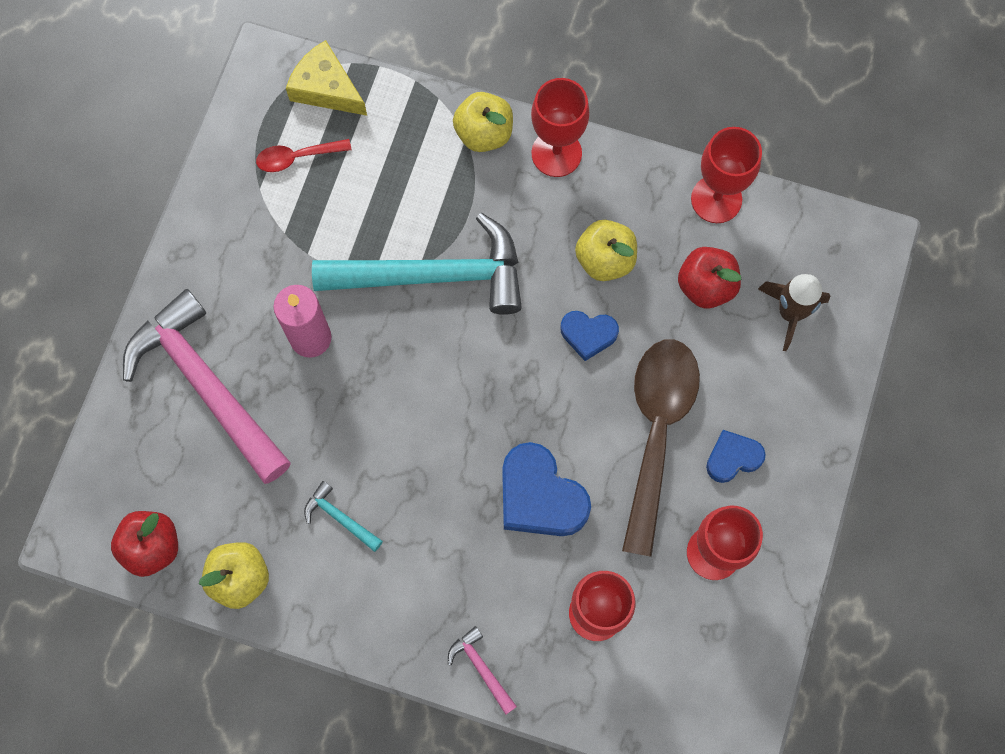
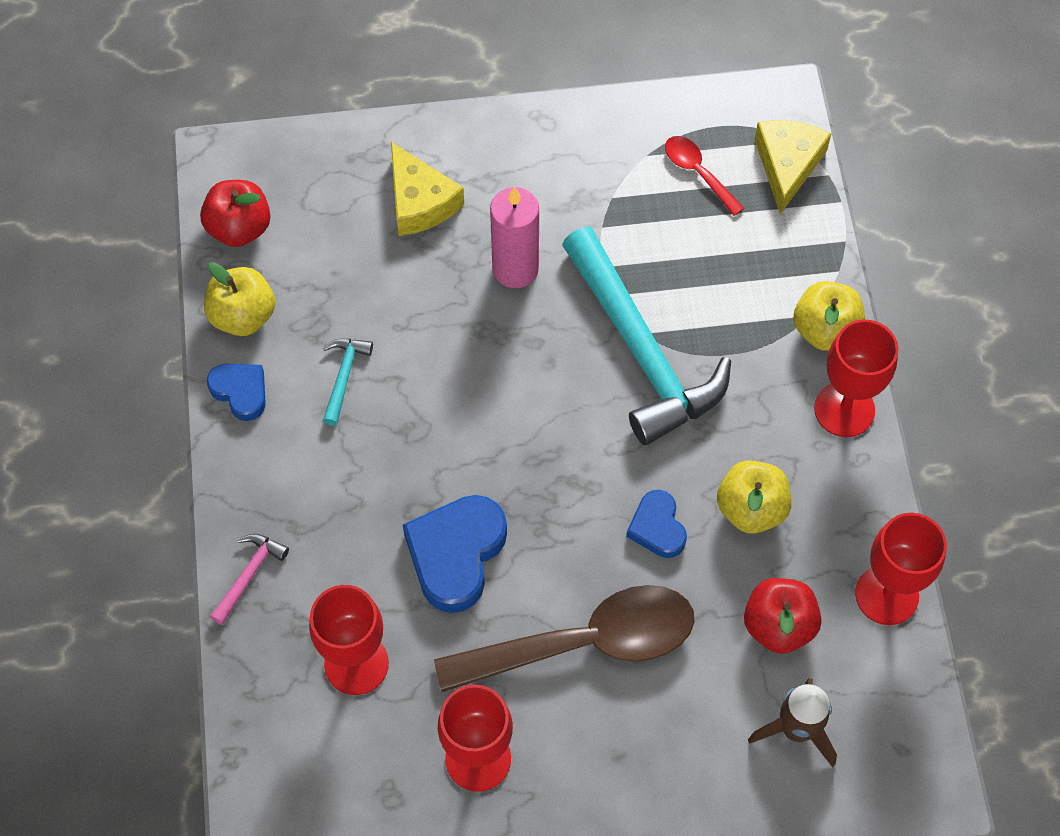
camera: 65 degrees right, 10 degrees down
pink hammer [123,289,291,484] -> yellow cheese [391,142,464,236]
blue heart [706,430,766,483] -> blue heart moved to [207,364,266,421]

